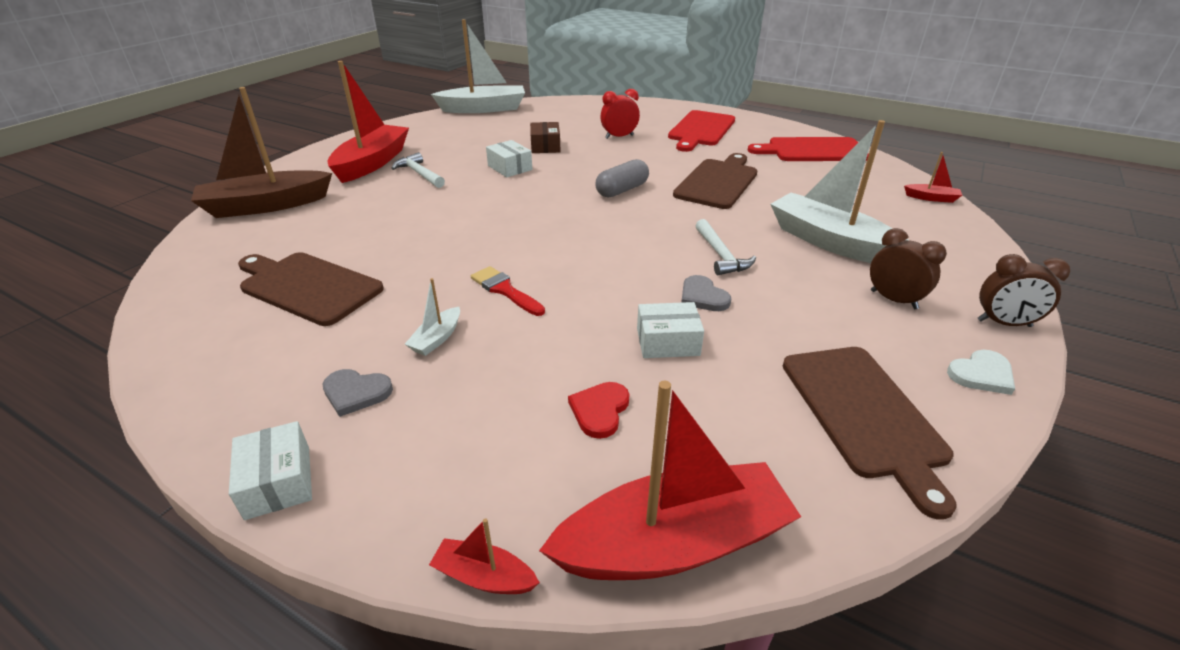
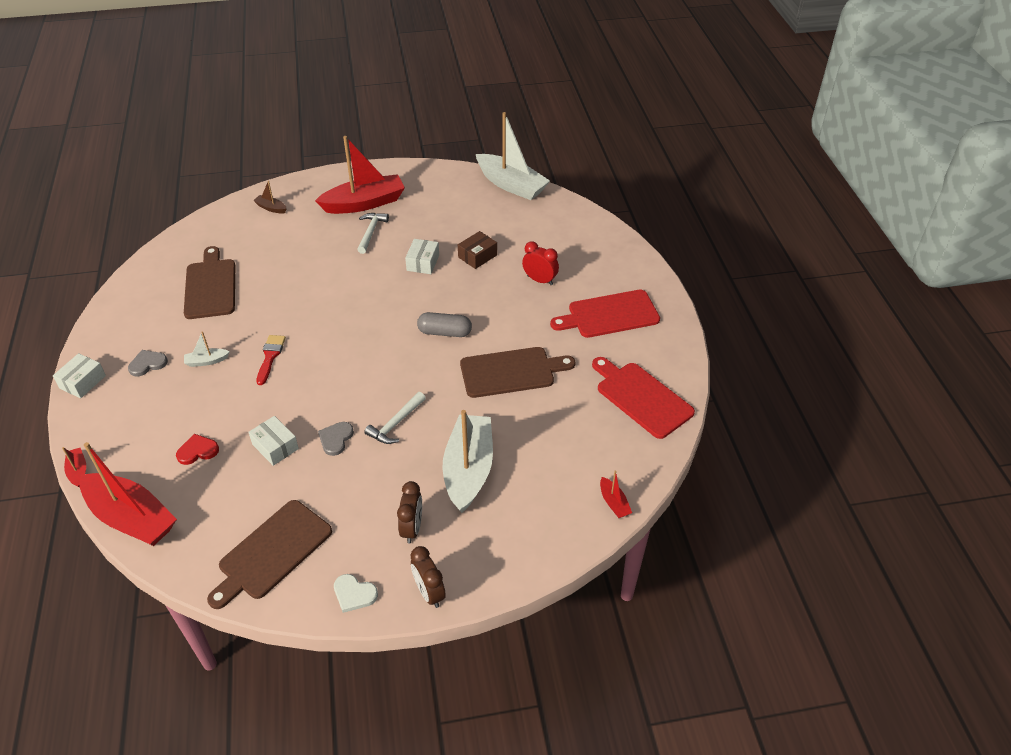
camera: 50 degrees right, 10 degrees up
brown boat [191,87,332,218] -> brown boat [253,181,287,214], size x0.43
grey heart [323,369,393,417] -> grey heart turned 90 degrees clockwise [128,350,168,377]

